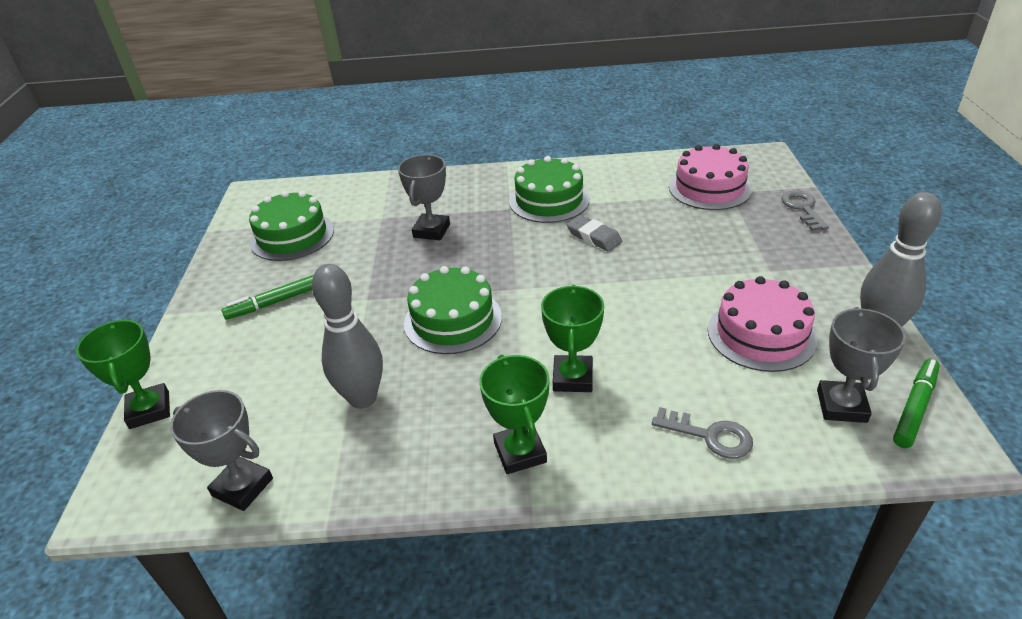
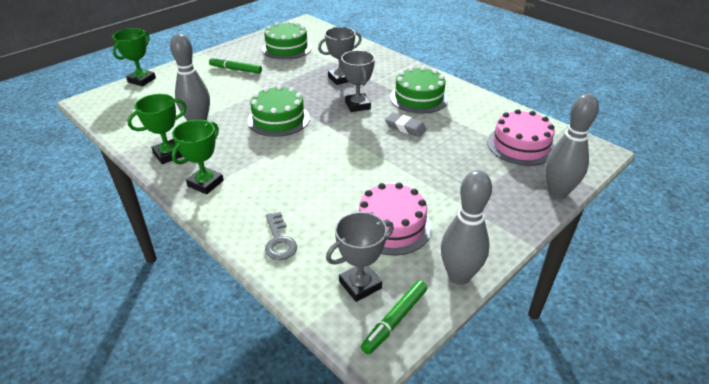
camera: 45 degrees right, 0 degrees up
grey trophy [170,390,273,511] -> grey trophy moved to [341,50,375,112]
green trophy [541,285,604,392] -> green trophy moved to [127,94,187,164]
grey eraser [567,215,622,252] -> grey eraser turned 60 degrees counterclockwise [385,113,427,137]
grey key [781,191,829,231] -> grey bowling pin [545,94,599,199]
green marker [893,359,940,448] -> green marker turned 135 degrees clockwise [361,280,427,354]

